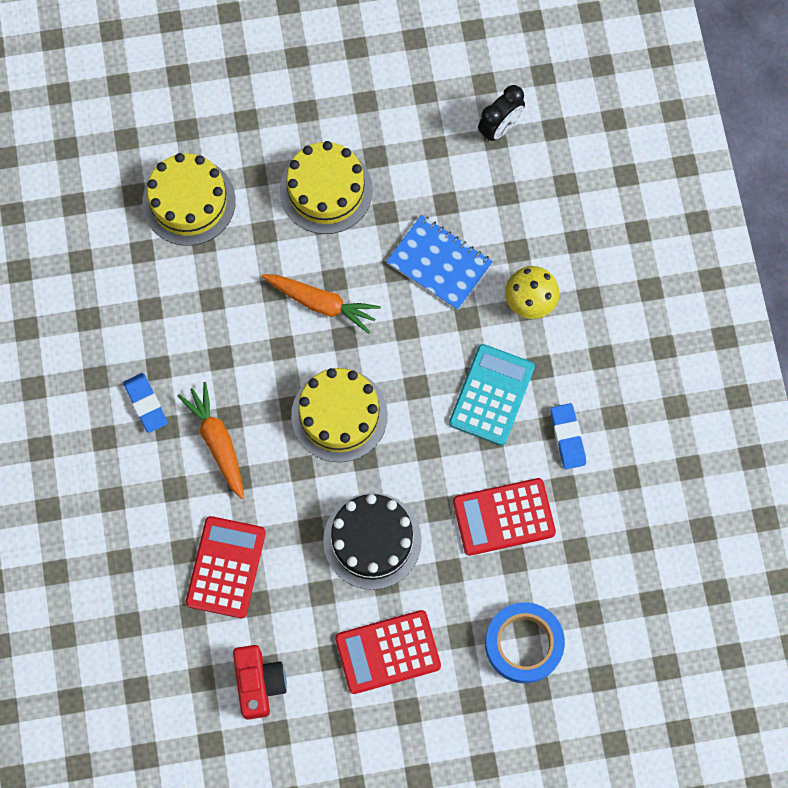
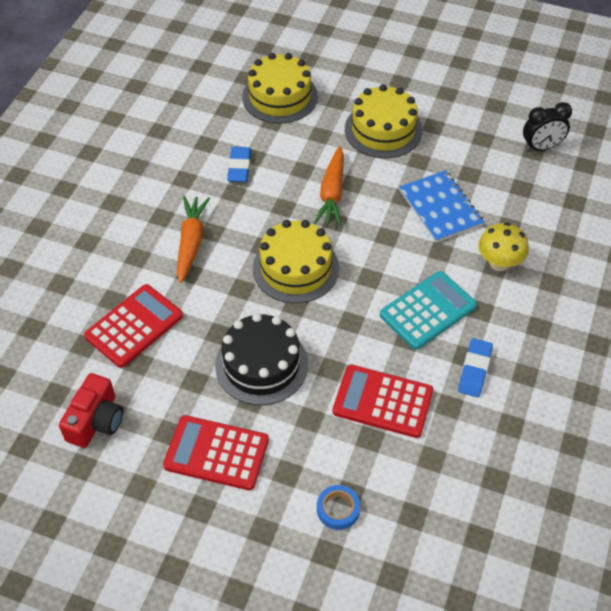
camera: 30 degrees right, 20 degrees down
blue eraser [123,373,168,433] -> blue eraser moved to [227,147,251,182]
orange carrot [262,274,381,334] -> orange carrot turned 45 degrees clockwise [314,146,344,226]
blue tape [485,602,565,683] -> blue tape [317,485,360,530], size x0.54

